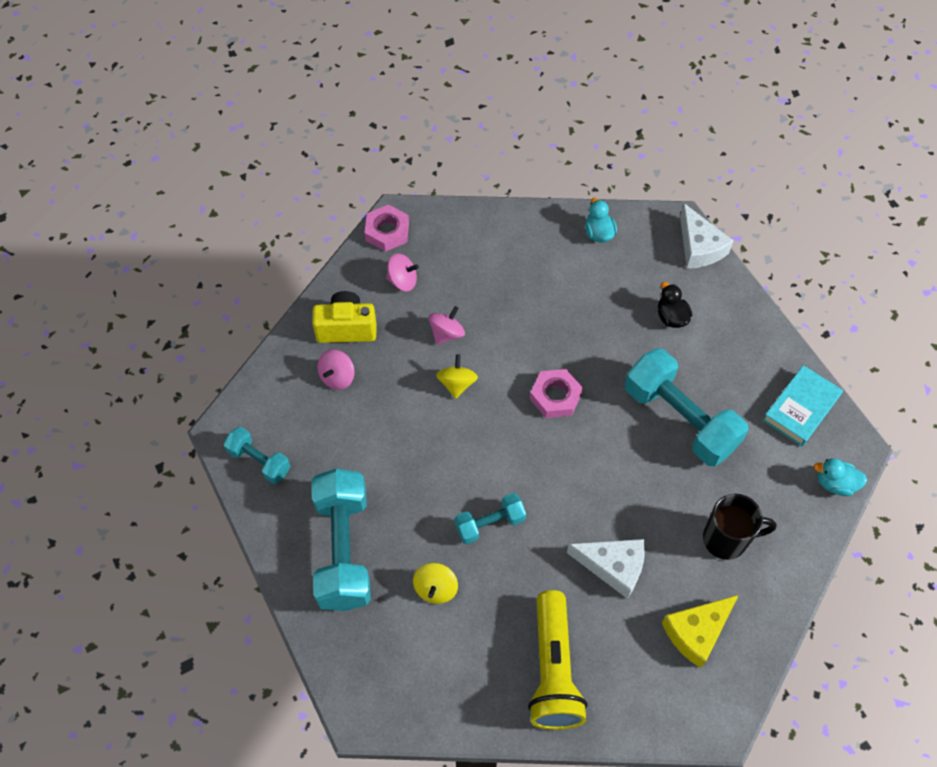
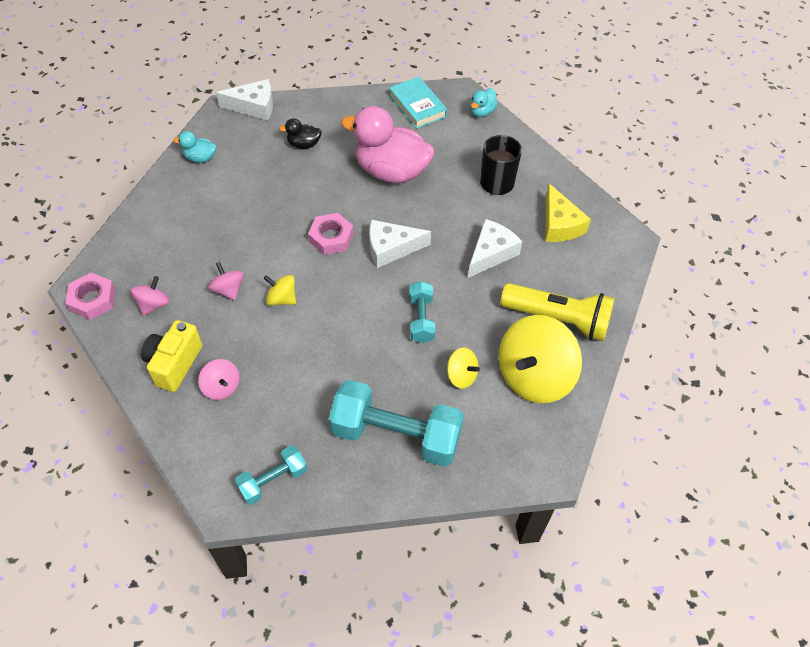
camera: 70 degrees left, 5 degrees down
turquoise dumbbell [625,348,749,467] -> pink duck [341,106,435,183]
none -> white cheese [369,220,431,268]
none -> yellow spinning top [499,315,582,403]

